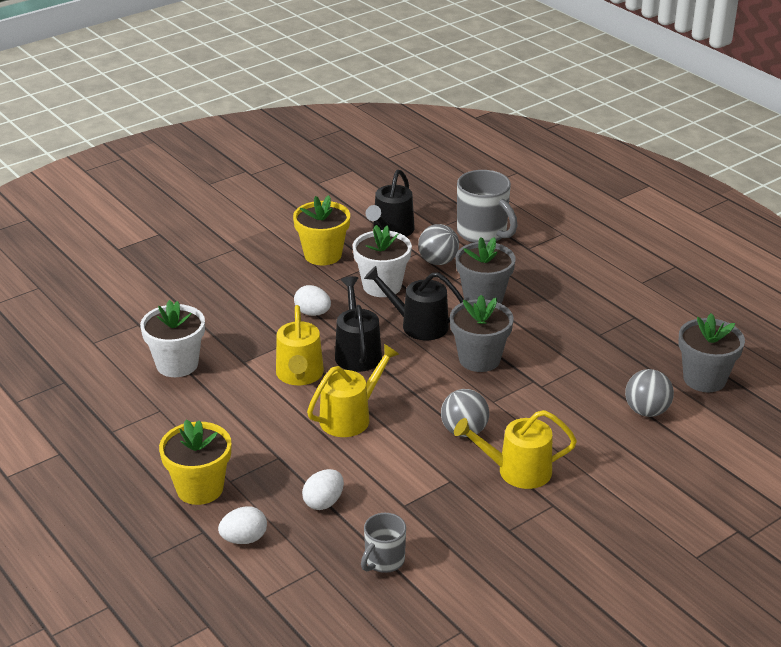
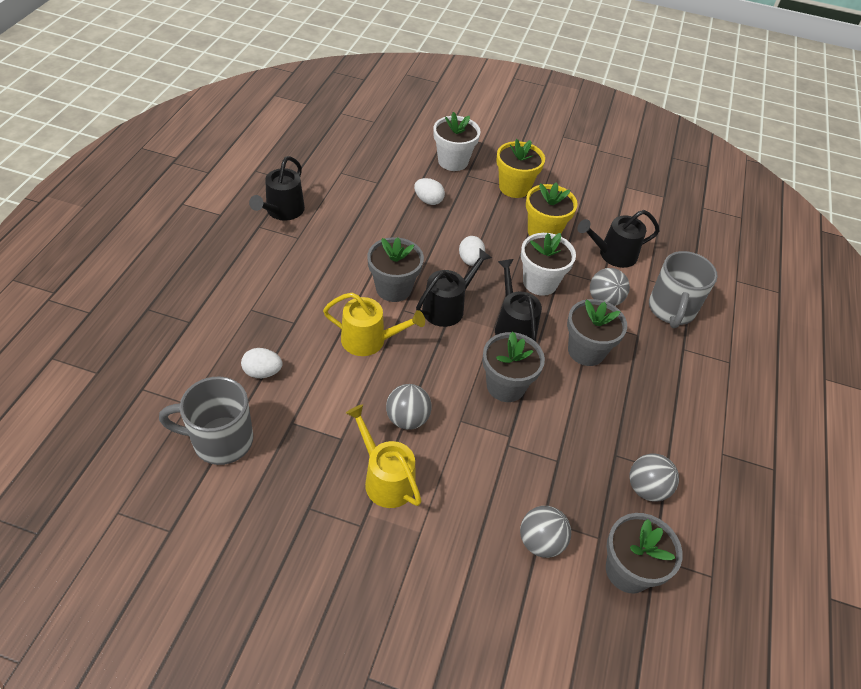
camera: 50 degrees right, 15 degrees up
white flower pot [140,300,205,377] -> white flower pot moved to [433,112,481,171]
yellow flower pot [159,419,231,505] -> yellow flower pot moved to [496,139,545,198]
white egg [218,506,267,544] -> white egg moved to [414,178,445,205]
yellow watering can [276,305,324,385] -> grey flower pot [367,237,424,302]
grey mug [361,513,406,573] -> grey mug [159,377,253,465], size x1.71
none -> black watering can [249,156,305,221]
none -> grey ball [630,453,679,502]

